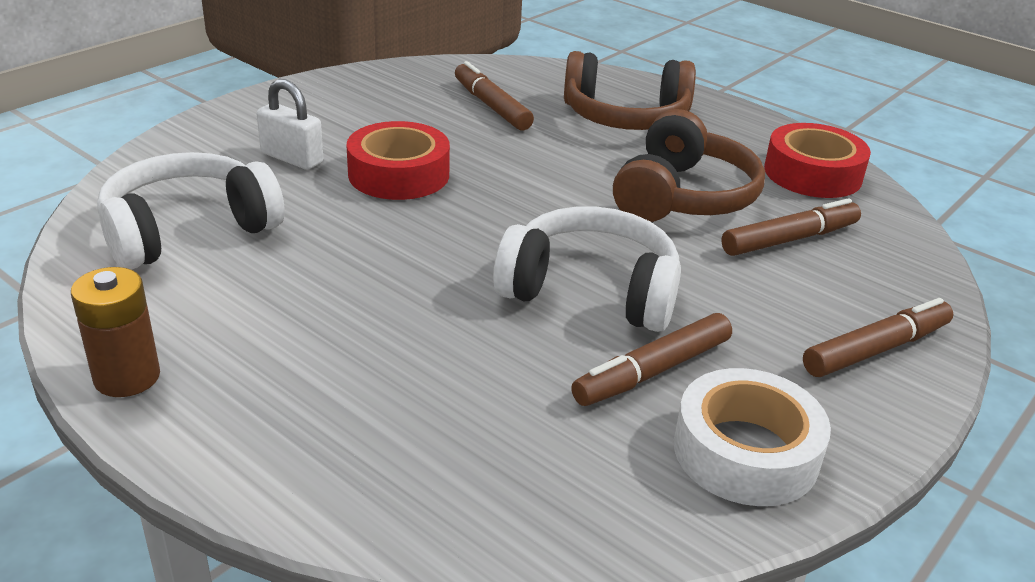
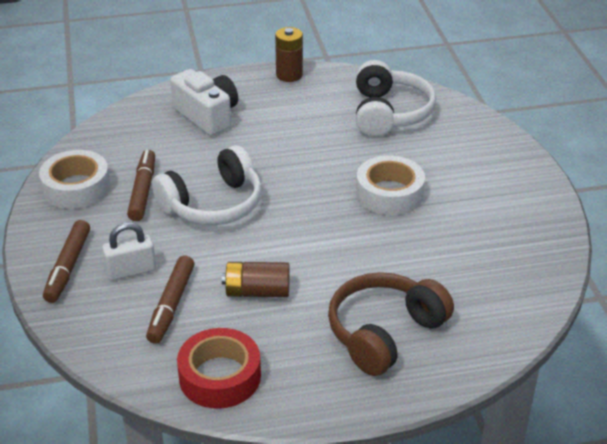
camera: 130 degrees right, 5 degrees up
white padlock [257,79,323,170] -> white padlock moved to [102,222,156,280]
red tape [346,121,450,200] -> white tape [356,155,425,215]
brown marker [455,61,534,130] -> none
brown headphones [613,109,765,222] -> brown battery [222,262,290,297]
none -> white camera [170,69,238,136]

